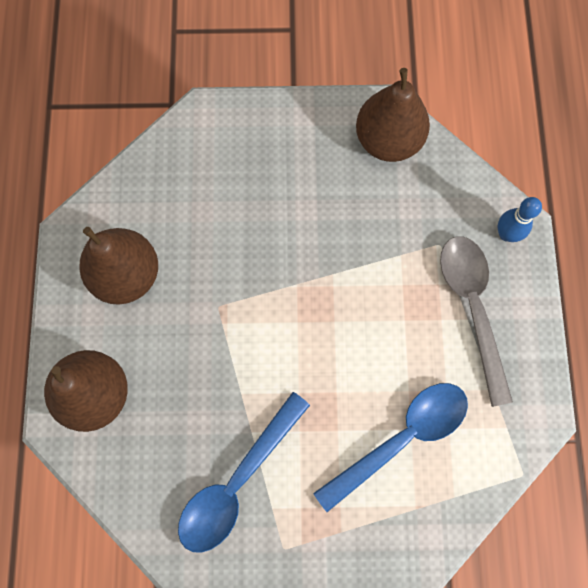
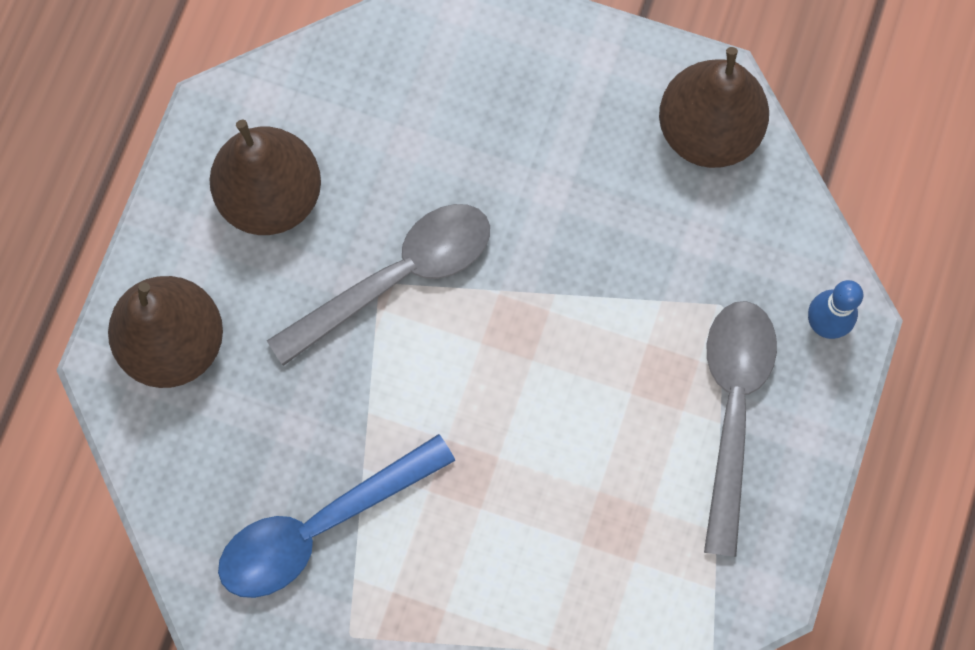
camera: 20 degrees right, 0 degrees up
blue spoon [313,383,468,512] -> none
none -> grey spoon [267,204,490,366]

